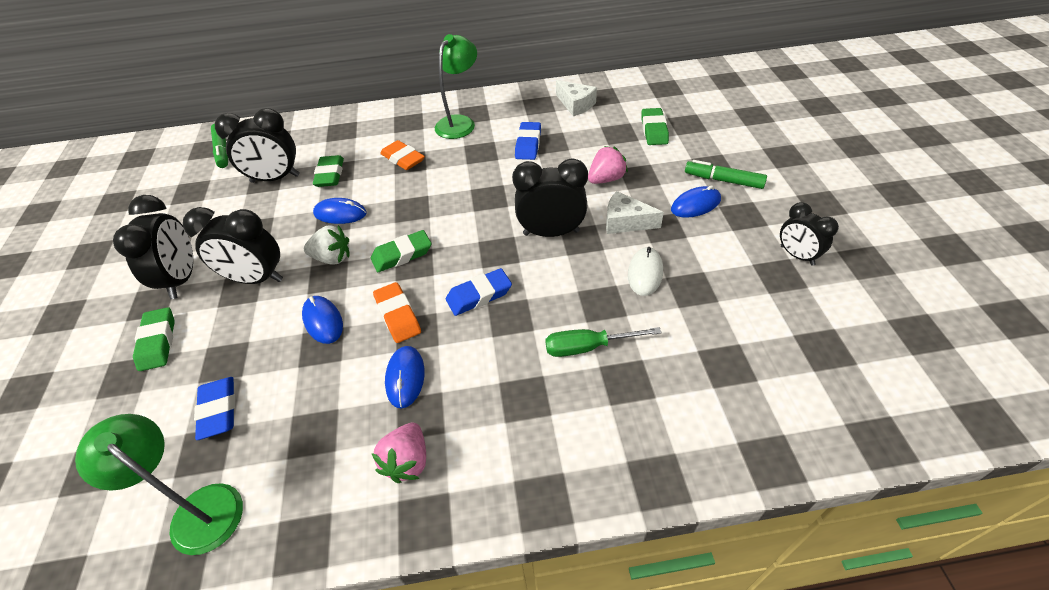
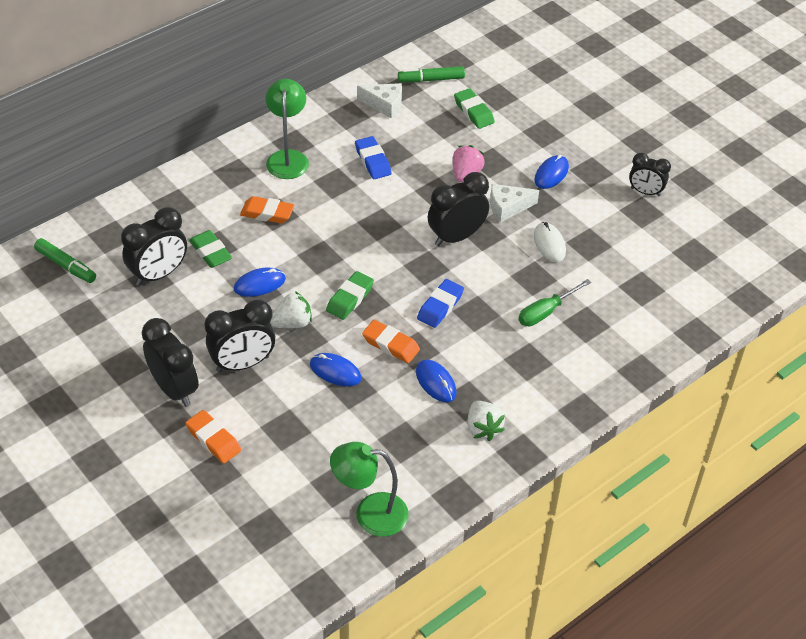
camera: 35 degrees left, 0 degrees up
green eraser [133,307,175,371] -> orange eraser [186,410,241,463]
blue eraser [194,377,235,440] -> none
pink strawberry [372,423,426,483] -> white strawberry [467,401,505,441]
green marker [685,160,767,189] -> green marker moved to [398,66,465,82]

